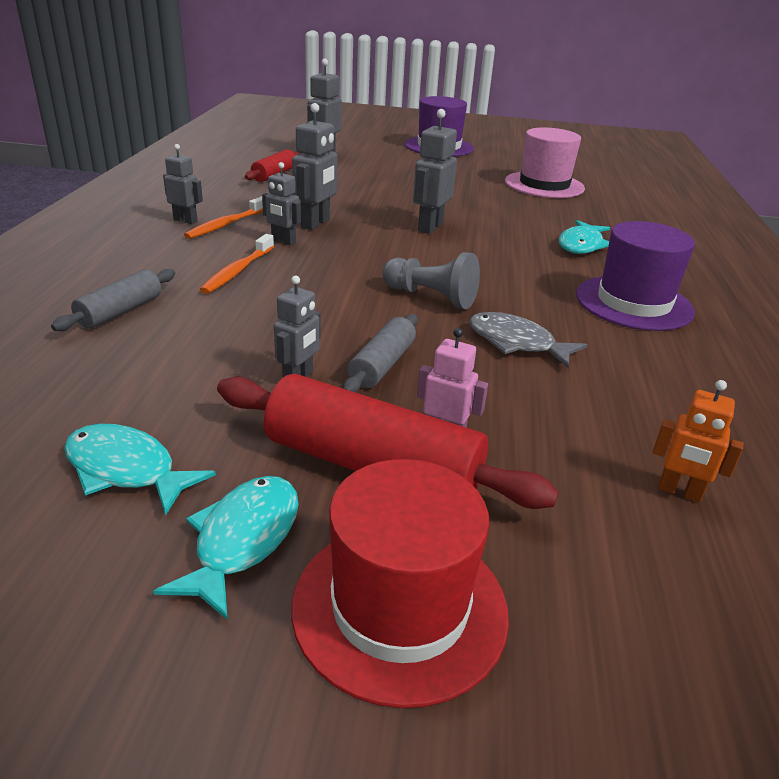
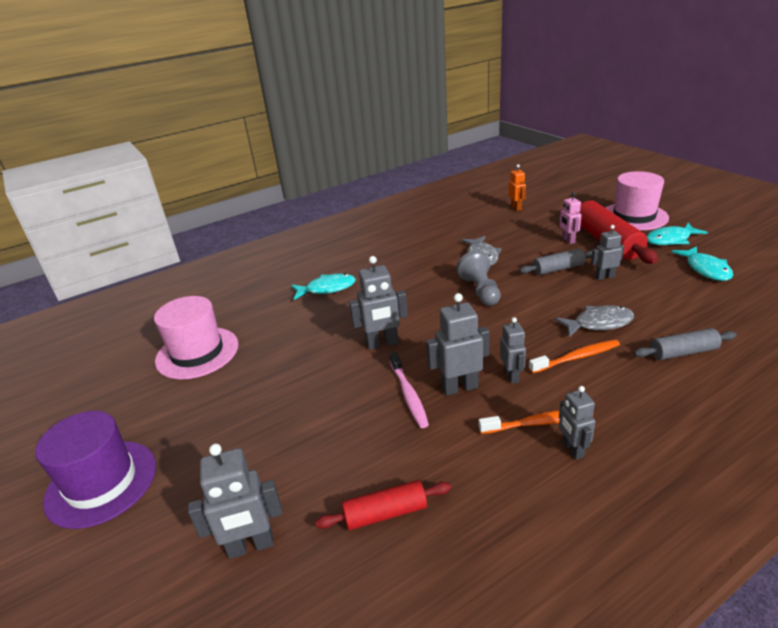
camera: 125 degrees left, 0 degrees up
red hat [291,459,509,708] -> pink hat [606,171,669,231]
purple hat [576,221,695,331] -> none
none -> pink toothbrush [389,352,429,428]
none -> grey fish [555,306,635,337]

